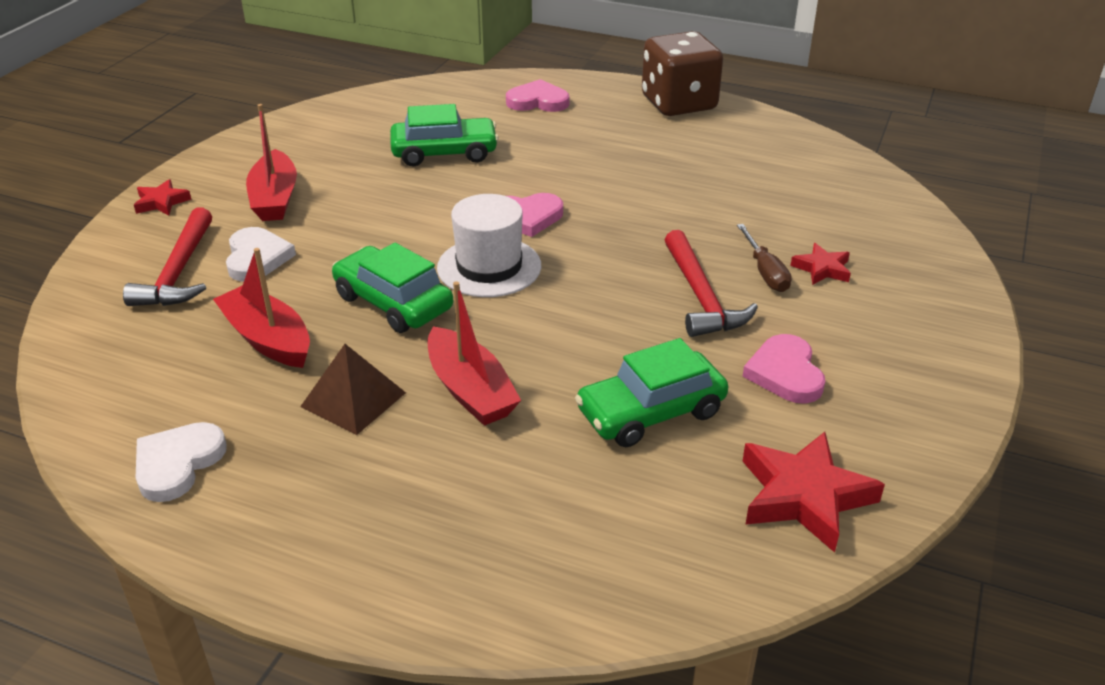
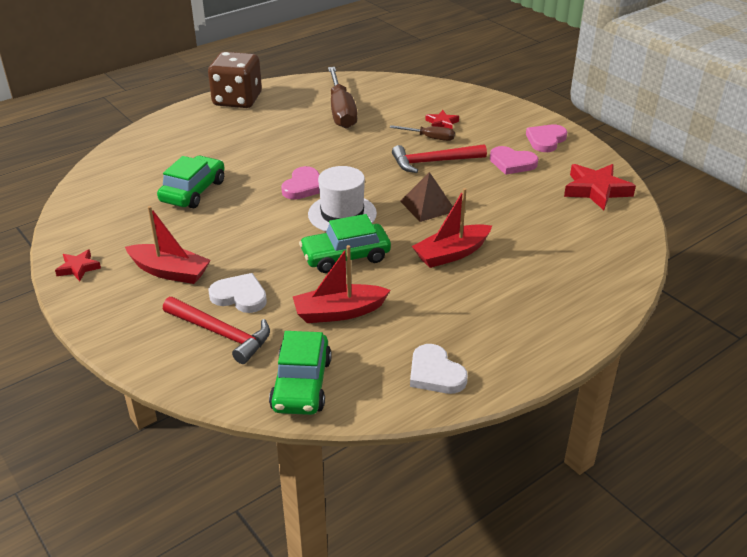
camera: 60 degrees left, 0 degrees up
red star [134,179,192,215] -> red star moved to [55,249,101,281]
brown pyramid [300,344,406,435] -> brown pyramid moved to [400,172,453,222]
red boat [428,281,521,426] -> red boat turned 150 degrees clockwise [412,188,492,268]
pink heart [506,79,570,112] -> pink heart moved to [526,124,567,152]
green car [575,338,728,447] -> green car moved to [269,331,332,415]
red hammer [665,230,758,337] -> red hammer turned 150 degrees clockwise [392,144,487,173]
none -> brown screwdriver [328,67,357,129]

